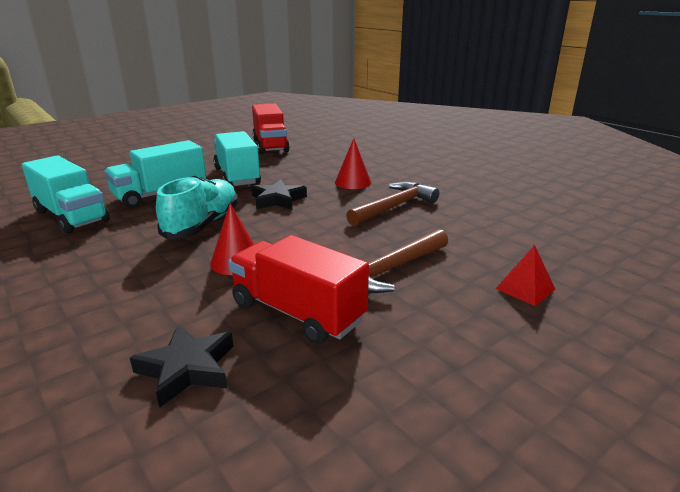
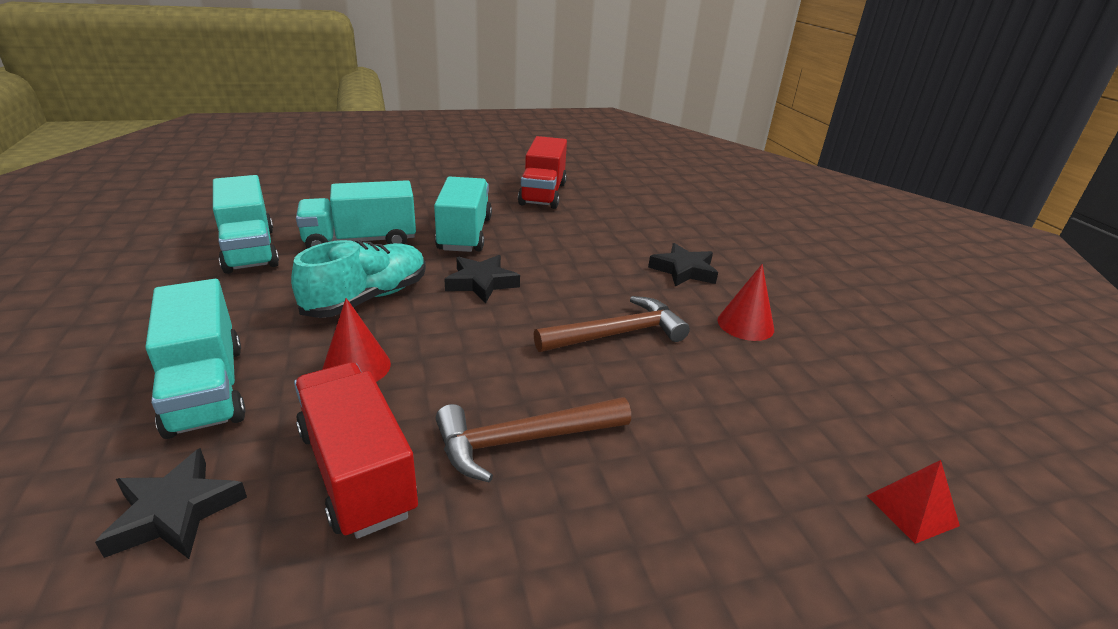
camera: 20 degrees right, 5 degrees up
red cone [335,138,372,189] -> red cone moved to [717,264,774,341]
red pyramid [496,245,555,306] -> red pyramid moved to [867,460,960,544]
none -> turquoise truck [145,279,246,439]
none -> black star [648,243,718,287]

